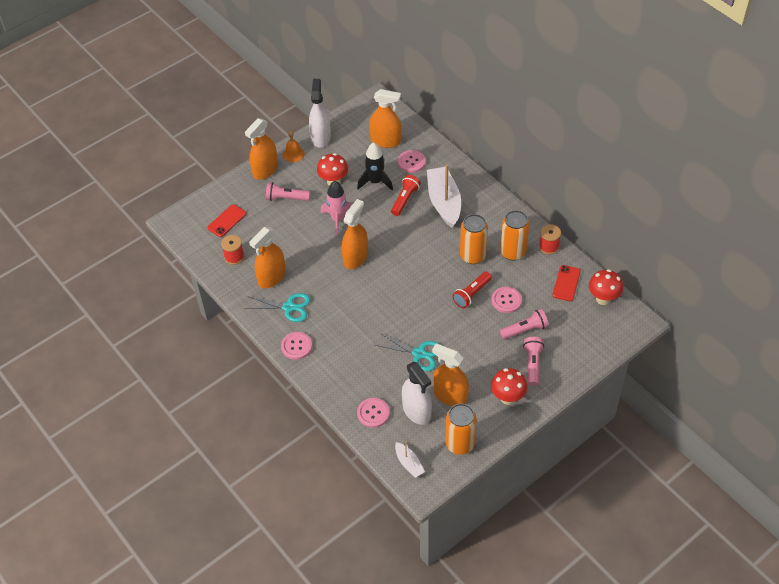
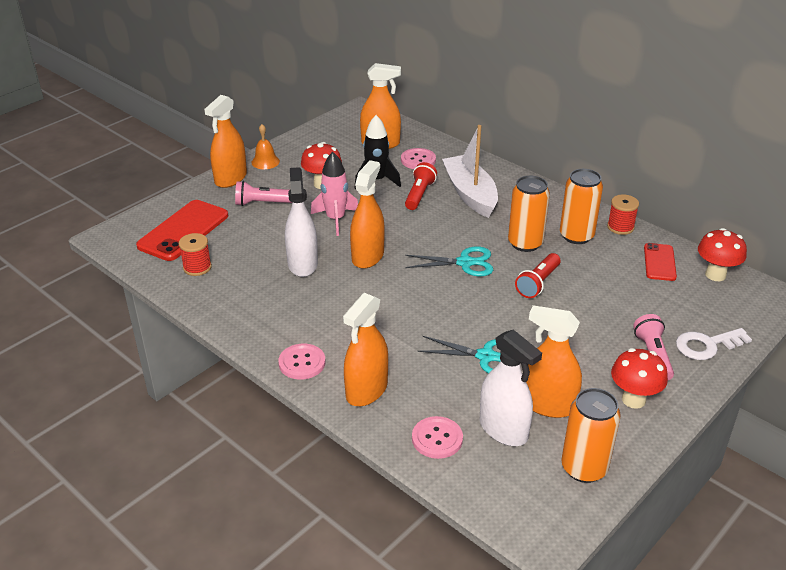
camera: 10 degrees left, 15 degrees down
red phone [207,204,246,237] -> red phone [136,200,228,261], size x1.73
turquoise scissors [244,293,311,322] -> turquoise scissors moved to [405,246,493,276]
orange spray bottle [249,227,286,288] -> orange spray bottle moved to [343,293,388,406]
white spray bottle [309,79,331,148] -> white spray bottle moved to [285,167,318,277]
white boat [395,442,425,478] -> none
pink button [492,287,522,313] -> none
pink flashlight [500,309,549,339] -> none
none -> white key [676,328,752,360]

